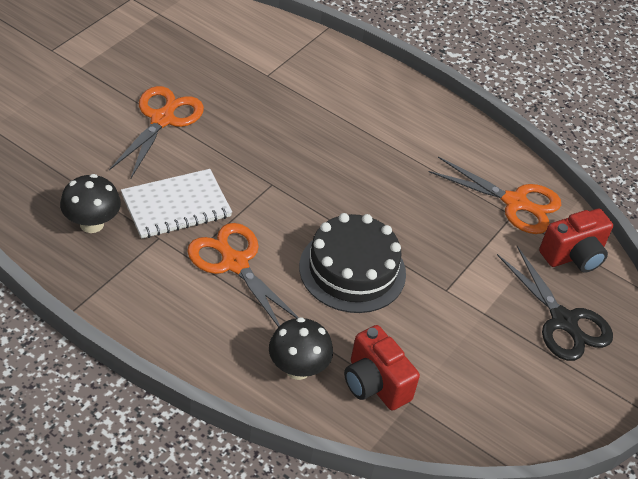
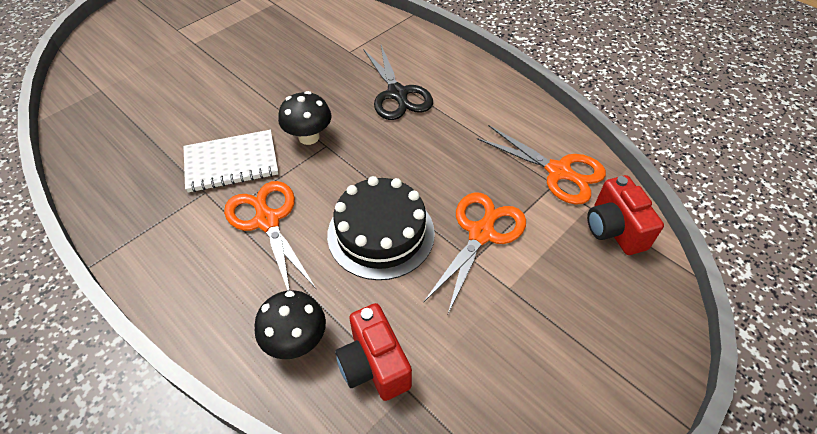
camera: 15 degrees right, 5 degrees up
black mushroom [60,174,121,233] -> black mushroom moved to [278,91,332,145]
orange scissors [109,86,204,180] -> orange scissors moved to [423,192,526,316]
black scissors [497,246,613,361] -> black scissors moved to [363,45,433,120]
red camera [539,209,613,273] -> red camera turned 90 degrees clockwise [587,175,664,255]

